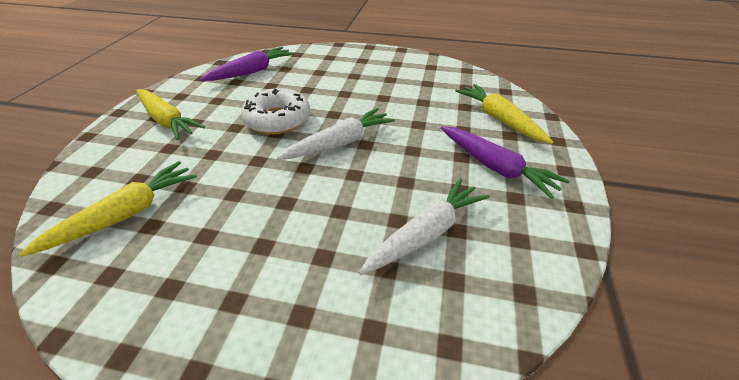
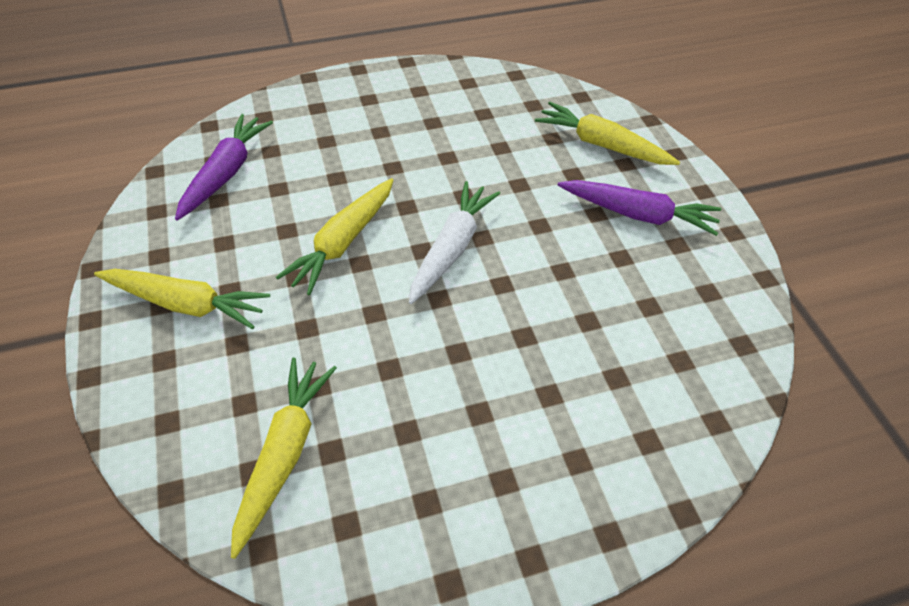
camera: 30 degrees left, 10 degrees up
white donut [241,88,310,135] -> yellow carrot [276,178,394,295]
white carrot [359,178,490,275] -> none

